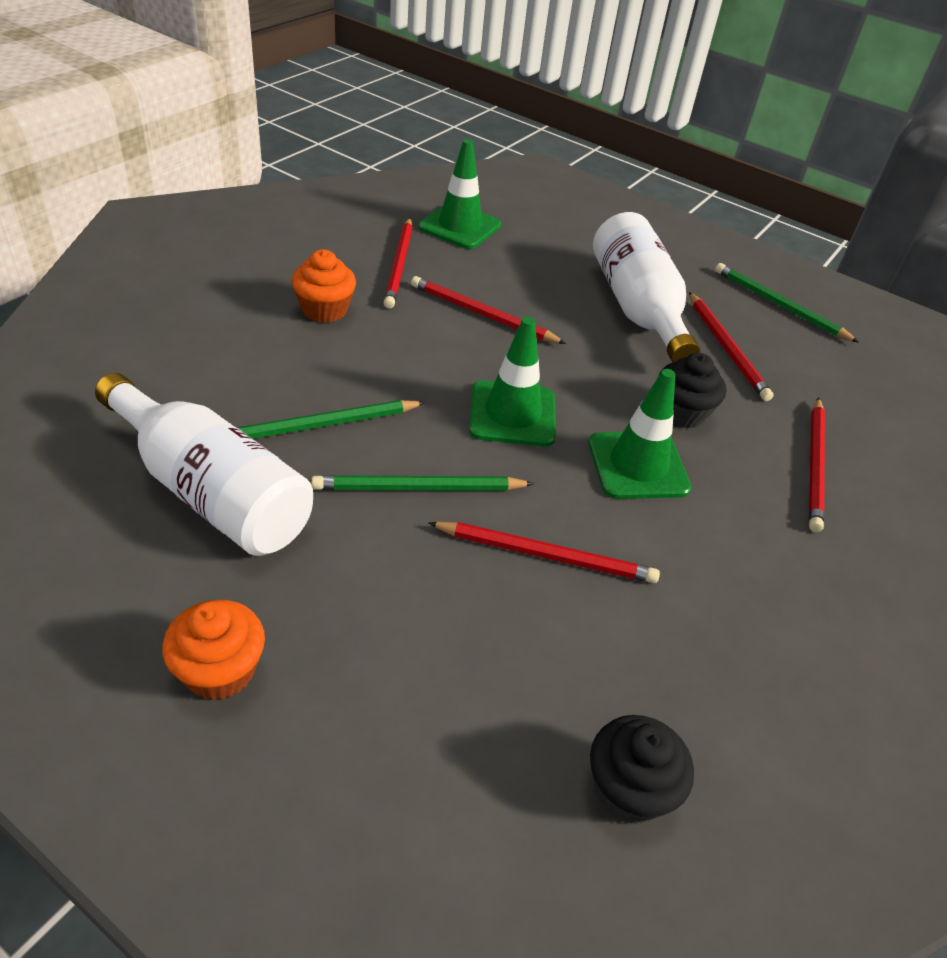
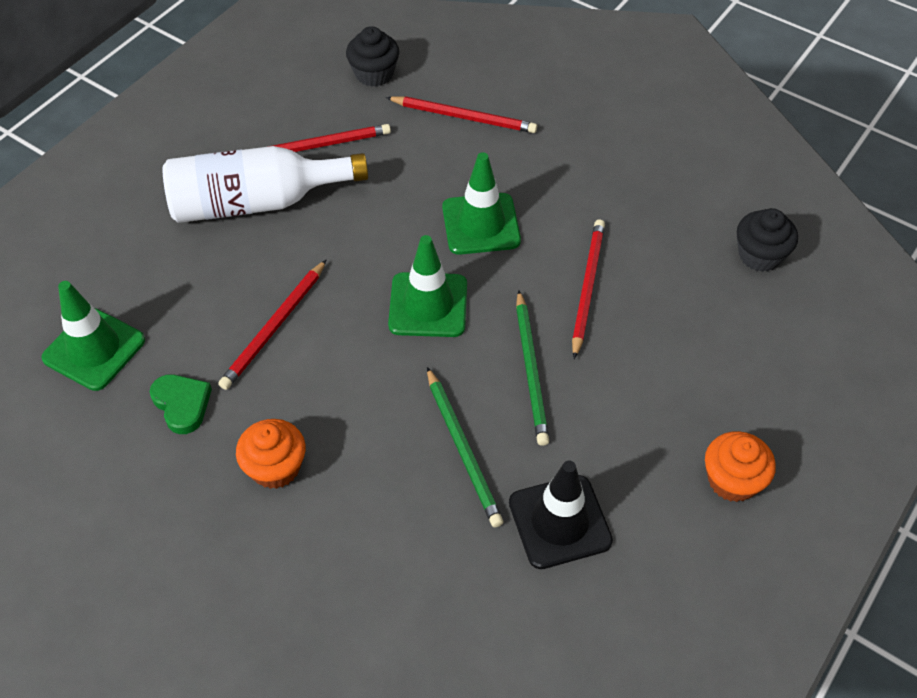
camera: 85 degrees left, 10 degrees up
white bottle [95,373,313,556] -> black traffic cone [509,461,613,569]
red pencil [384,218,413,309] -> green heart [150,374,212,434]
black cupcake [659,353,726,429] -> black cupcake moved to [346,26,399,87]
green pencil [715,263,859,343] -> none

